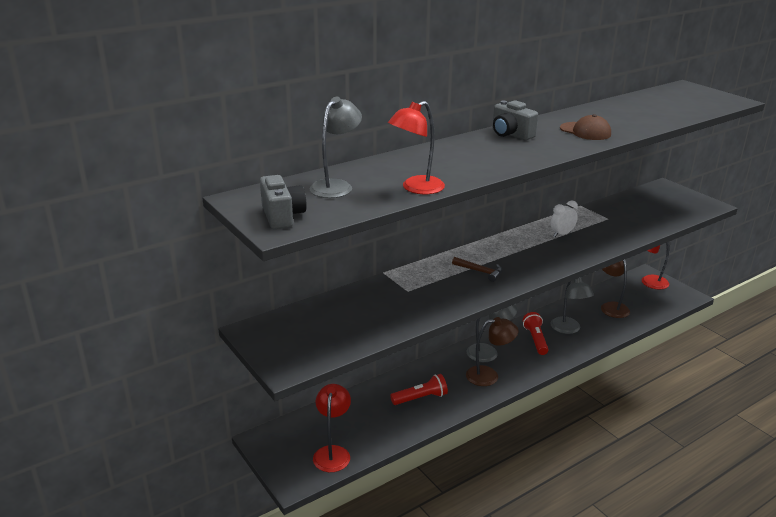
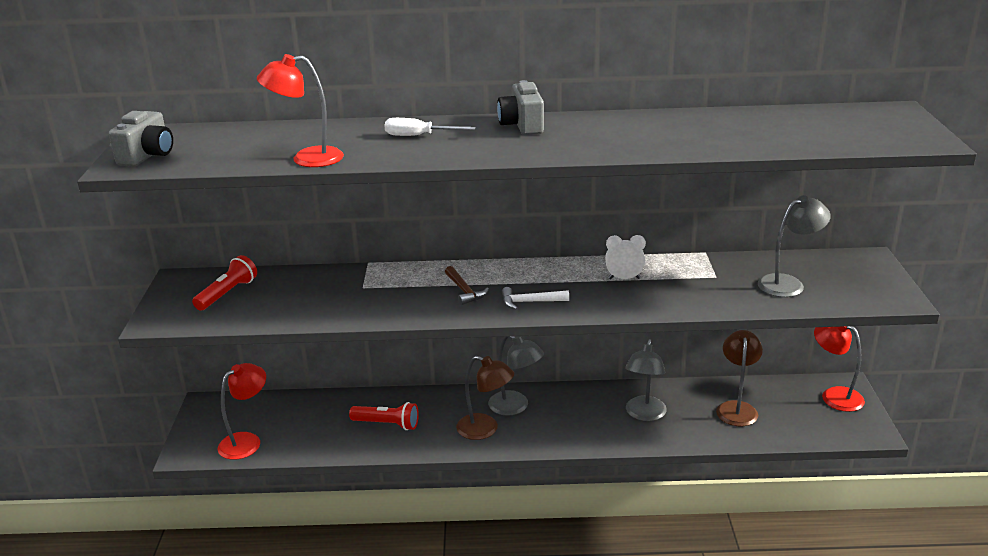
camera: 35 degrees right, 0 degrees up
grey lamp [309,97,362,198] -> grey lamp moved to [758,195,831,297]
red flashlight [523,312,549,355] -> red flashlight moved to [192,255,257,311]
brown cap [560,114,611,140] -> none
none -> white screwdriver [385,118,476,136]
none -> white hammer [502,287,569,310]

